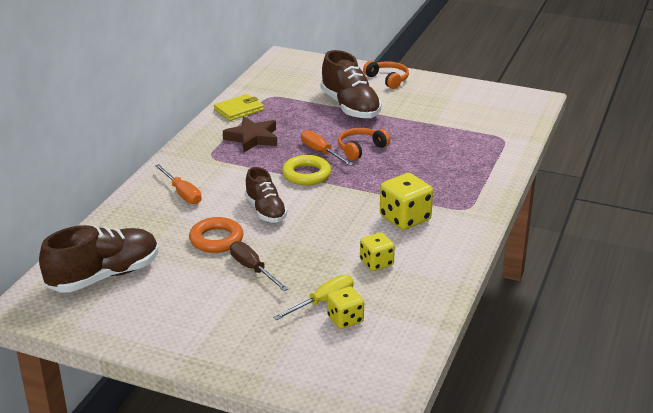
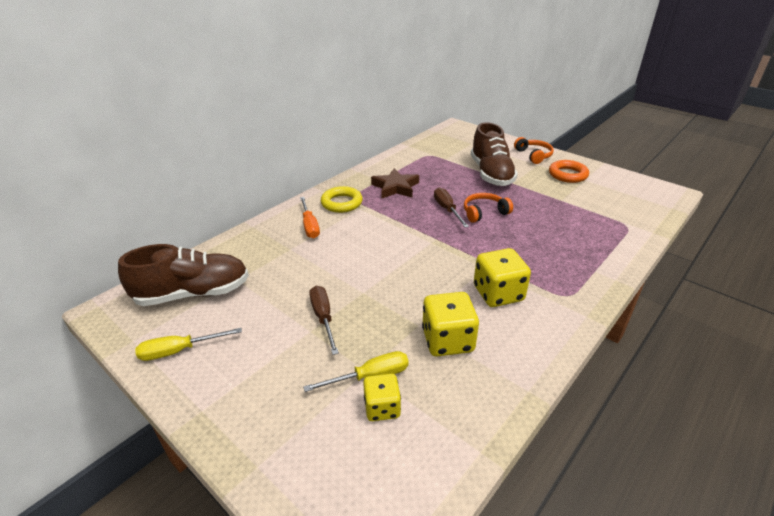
camera: 20 degrees right, 5 degrees up
orange ring [189,217,243,253] -> orange ring moved to [549,160,589,183]
yellow wallet [214,94,264,121] -> none
brown shoe [245,167,287,222] -> none
yellow ring [282,155,331,185] -> yellow ring moved to [321,186,363,213]
orange screwdriver [301,130,353,166] -> brown screwdriver [434,187,469,228]
yellow dice [360,232,395,271] -> yellow dice [422,292,479,356], size x1.58
none -> yellow screwdriver [135,328,242,361]

